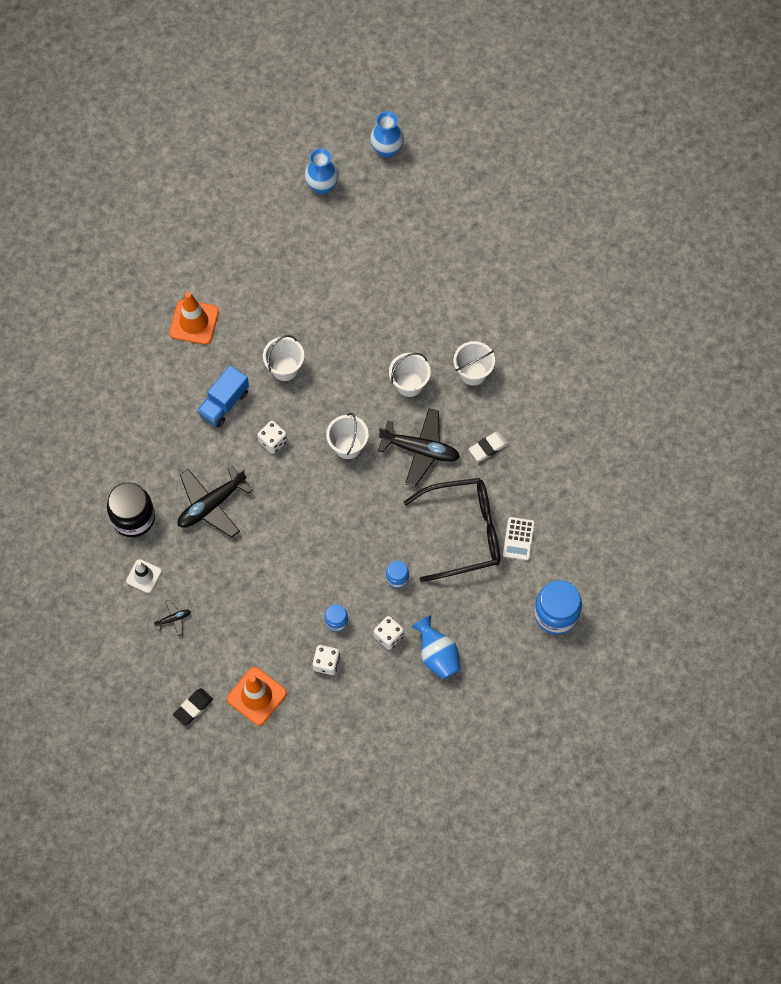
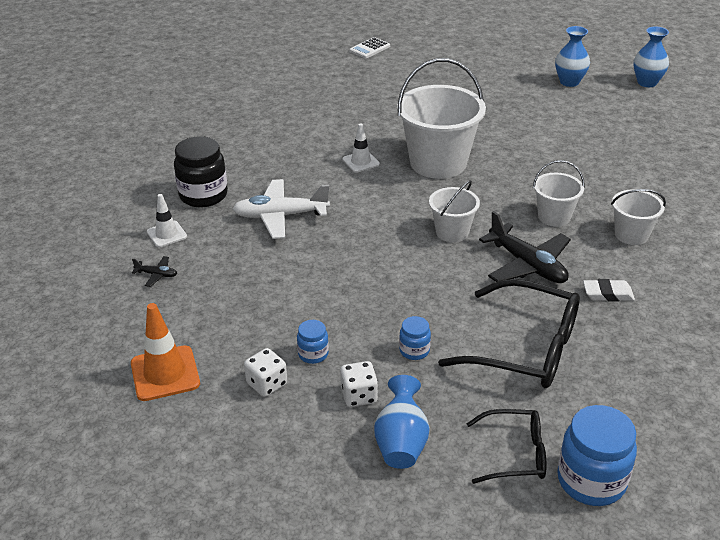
camera: 35 degrees right, 30 degrees down
orange traffic cone [169,292,219,345] -> none
black eraser [173,688,213,726] -> none
black plane [178,466,253,538] -> white plane [233,179,330,239]
blue truck [197,365,249,427] -> white traffic cone [342,123,380,173]
white dice [257,421,287,454] -> none
white bucket [263,335,304,381] -> white bucket [397,58,486,179], size x1.89
white calculator [503,517,535,561] -> white calculator moved to [349,37,390,58]
none -> black glasses [466,409,547,484]

